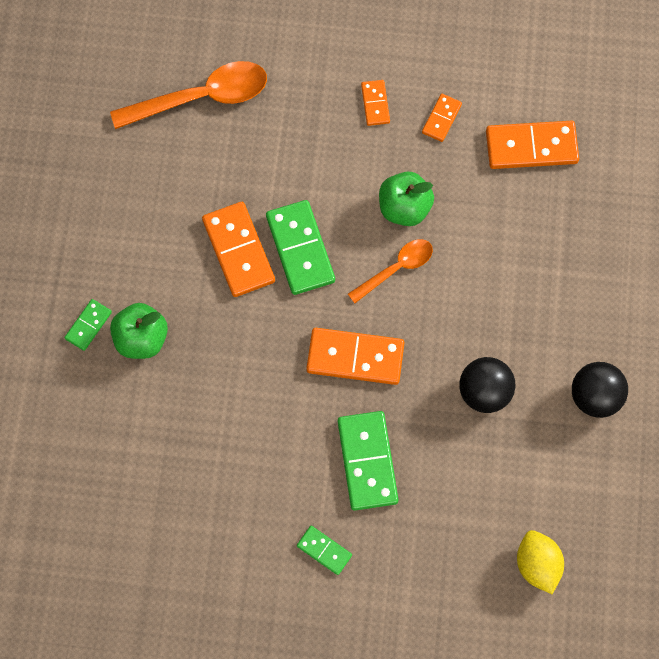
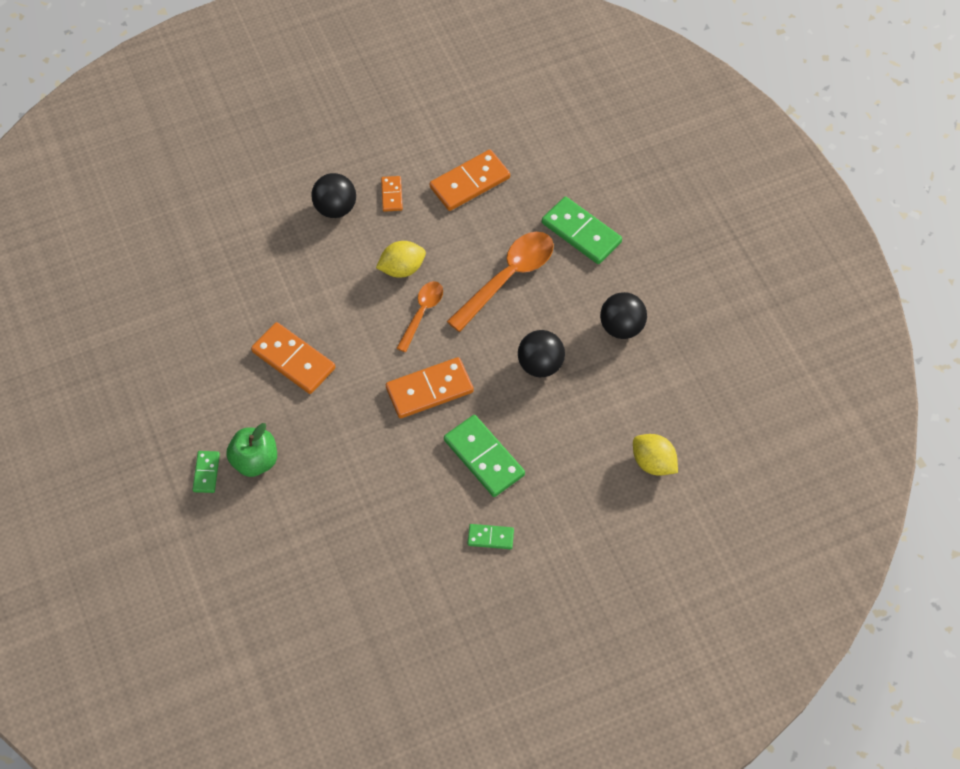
camera: 30 degrees left, 10 degrees down
orange spoon [110,61,267,129] -> orange spoon moved to [447,232,554,332]
green domino [266,200,335,295] -> green domino moved to [542,197,622,264]
orange domino [361,80,390,126] -> black ball [311,173,356,218]
green apple [379,172,434,226] -> yellow lemon [376,241,426,278]

